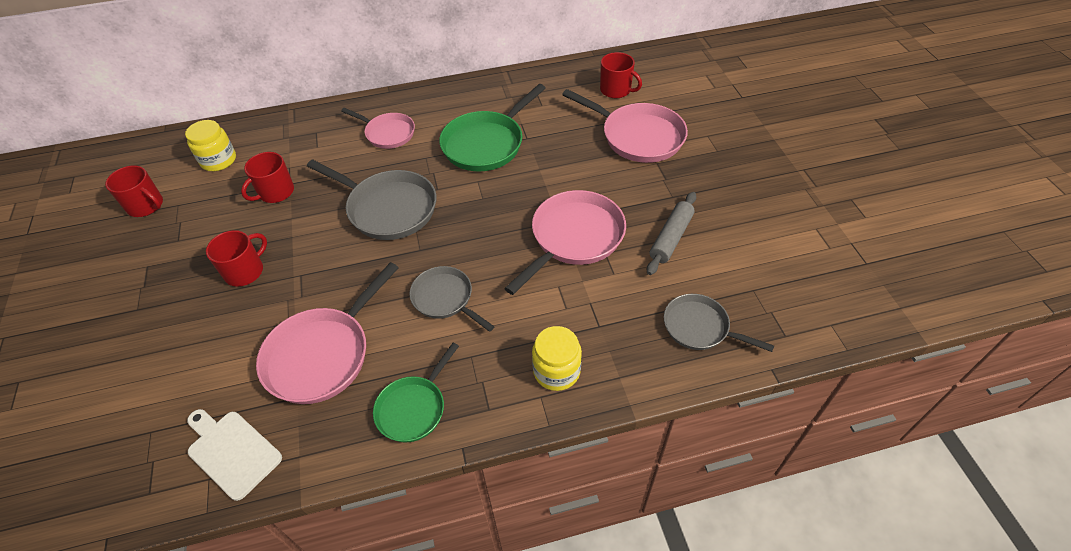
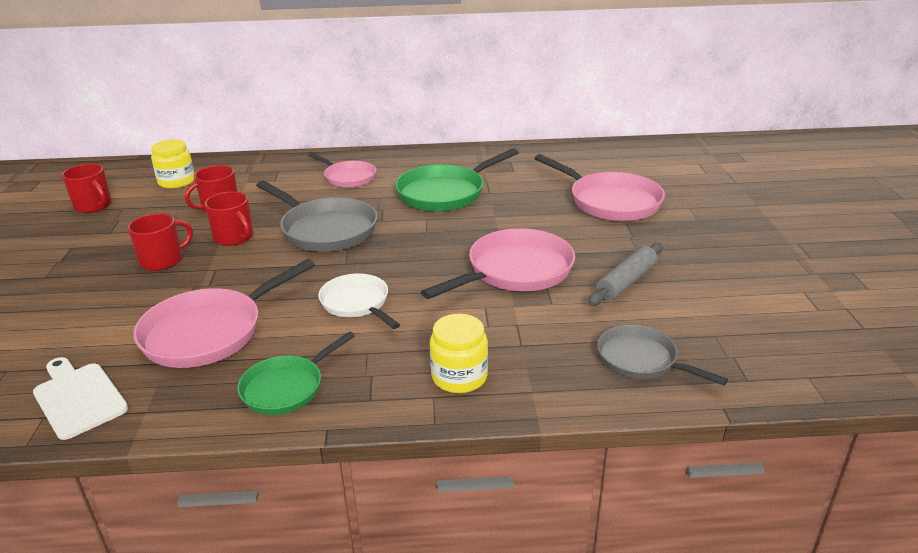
camera: 10 degrees right, 20 degrees down
grey pan [409,266,495,332] -> white pan [318,273,400,329]
red mug [600,52,642,98] -> red mug moved to [204,191,253,246]

